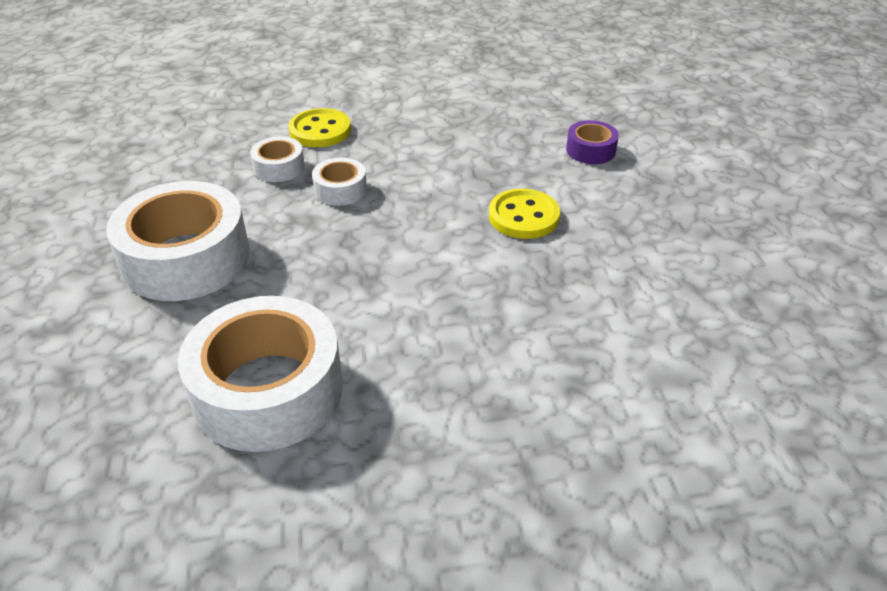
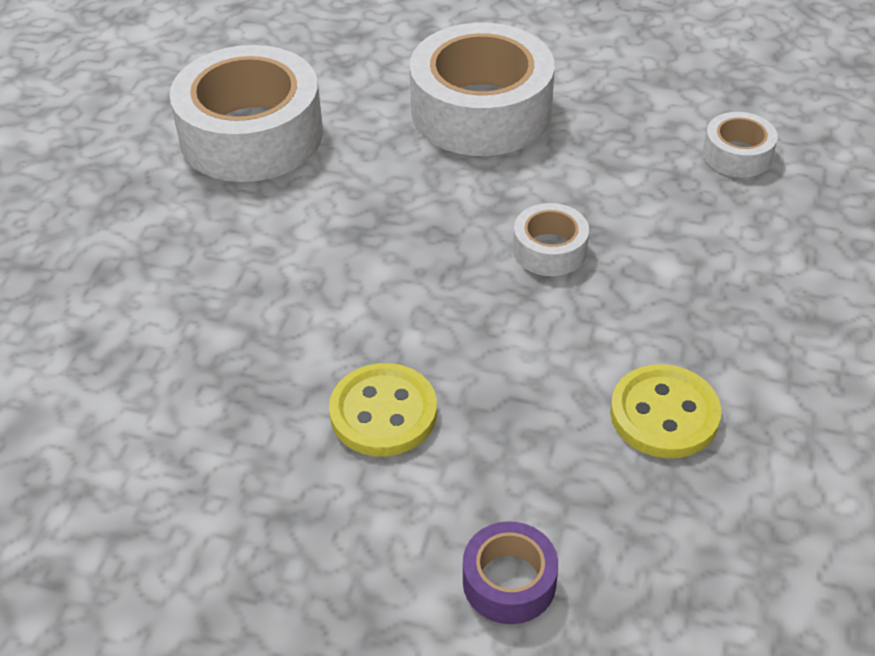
camera: 115 degrees right, 5 degrees up
white tape [250,137,305,182] -> white tape moved to [703,112,778,177]
yellow button [288,108,351,147] -> yellow button moved to [610,364,721,458]

